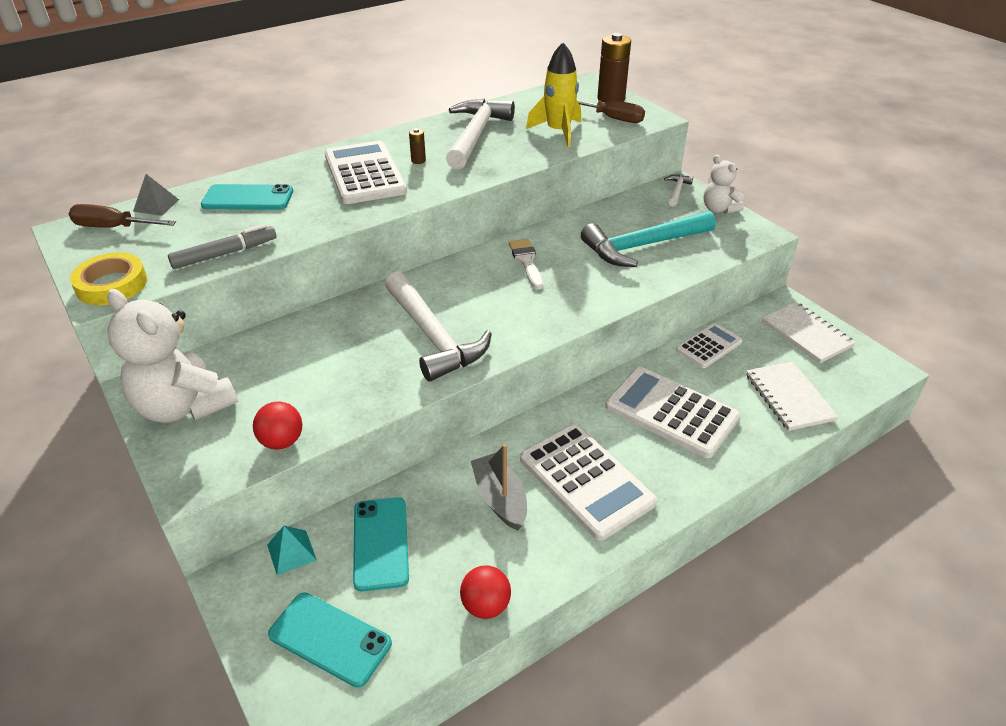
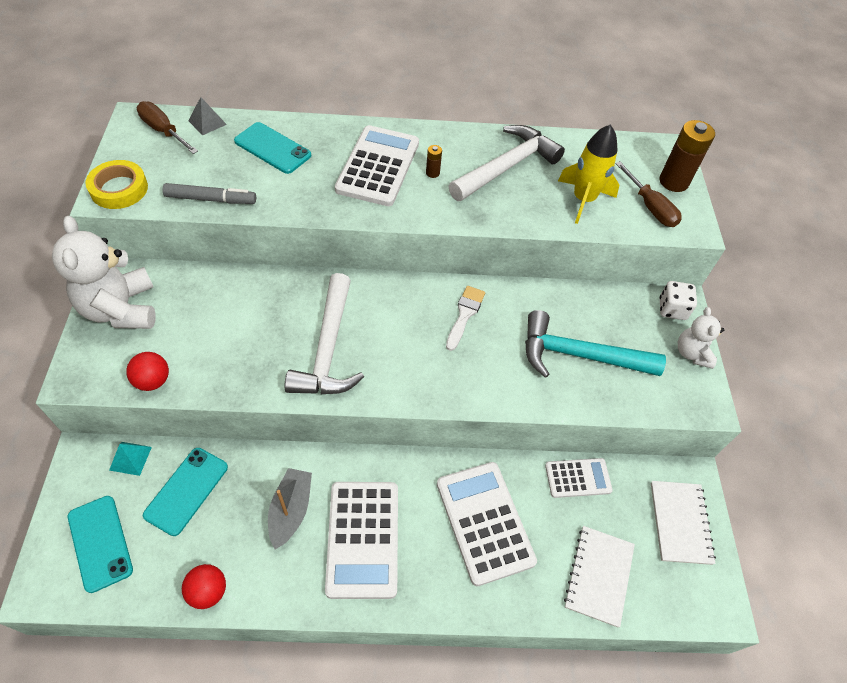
camera: 30 degrees right, 15 degrees up
white hammer [664,175,693,207] -> white dice [660,281,697,320]

